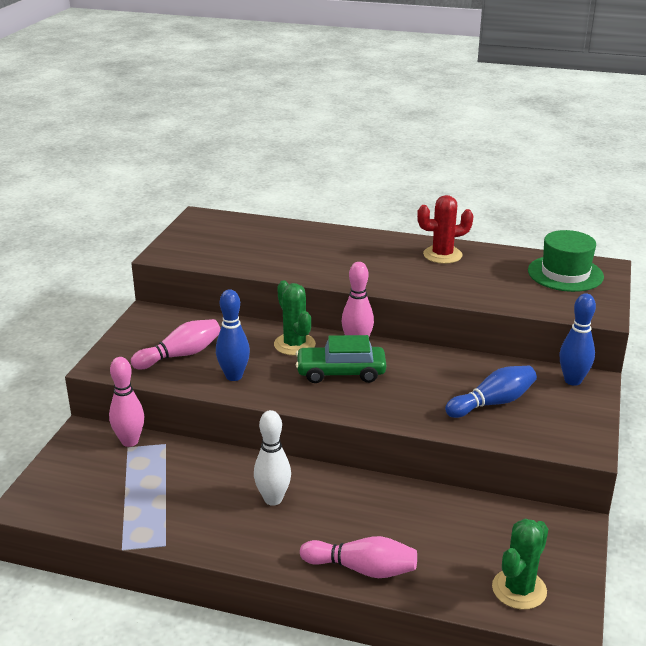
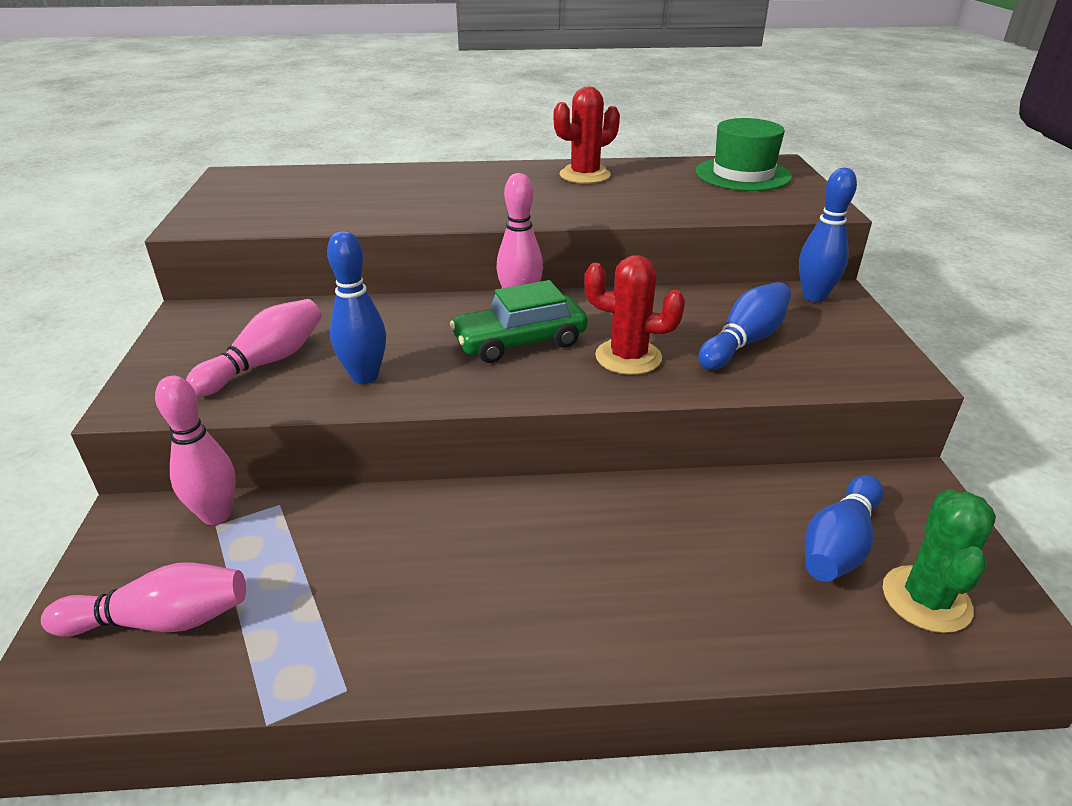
camera: 20 degrees left, 5 degrees up
white bowling pin [254,410,291,506] -> none
green cactus [274,280,316,356] -> none
pink bowling pin [300,536,417,578] -> pink bowling pin moved to [41,562,246,637]
none -> red cactus [584,255,685,375]
none -> blue bowling pin [804,475,883,582]

